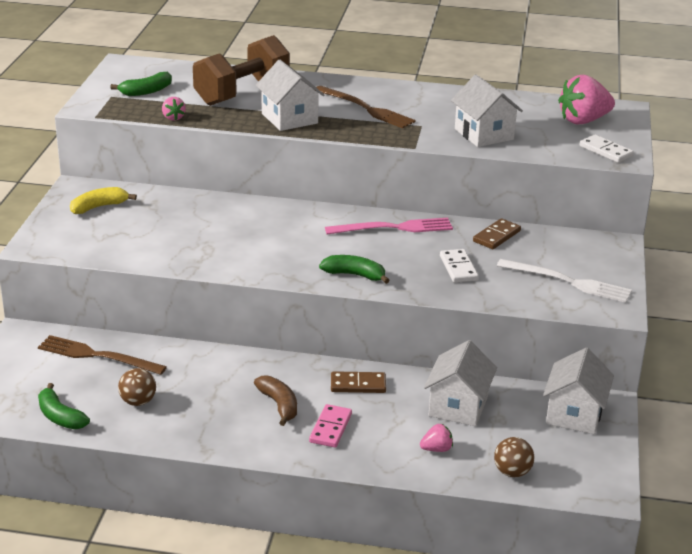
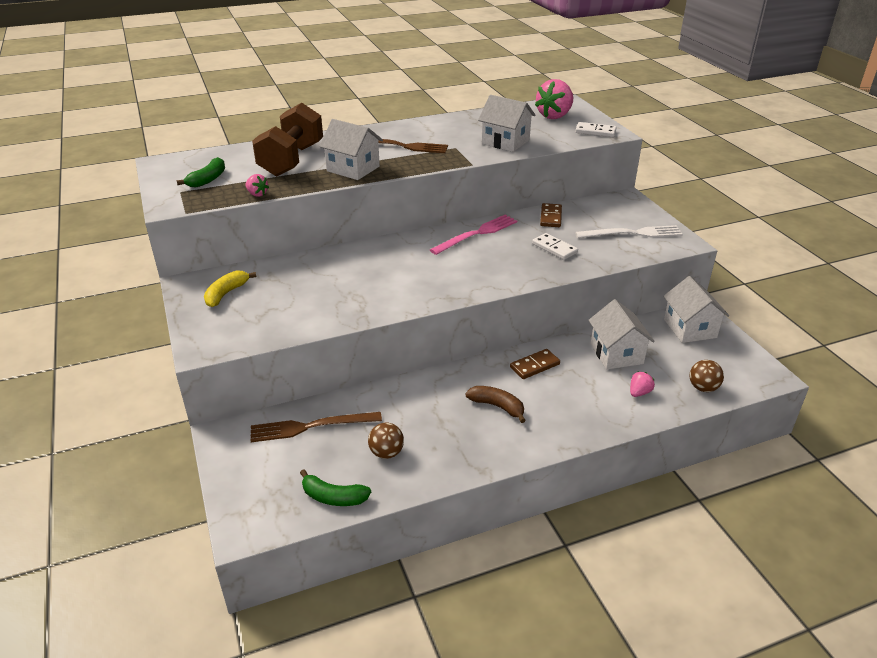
camera: 30 degrees left, 5 degrees up
pink domino [309,404,352,447] -> none
green banana [319,255,390,284] -> none

